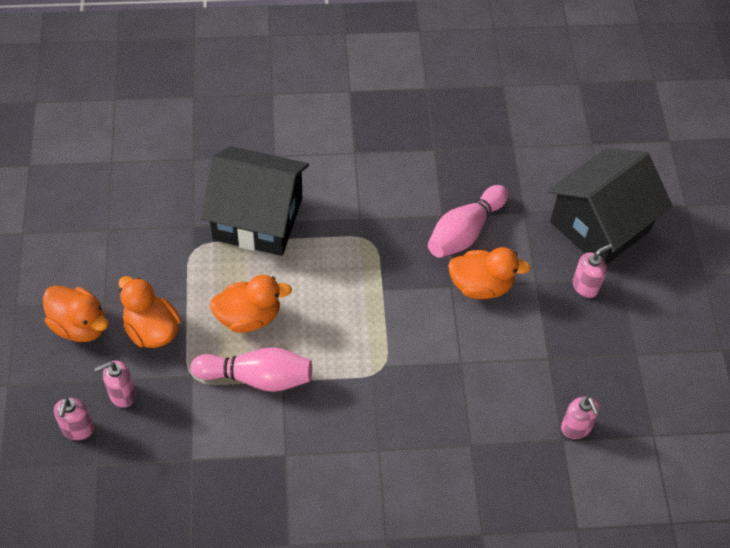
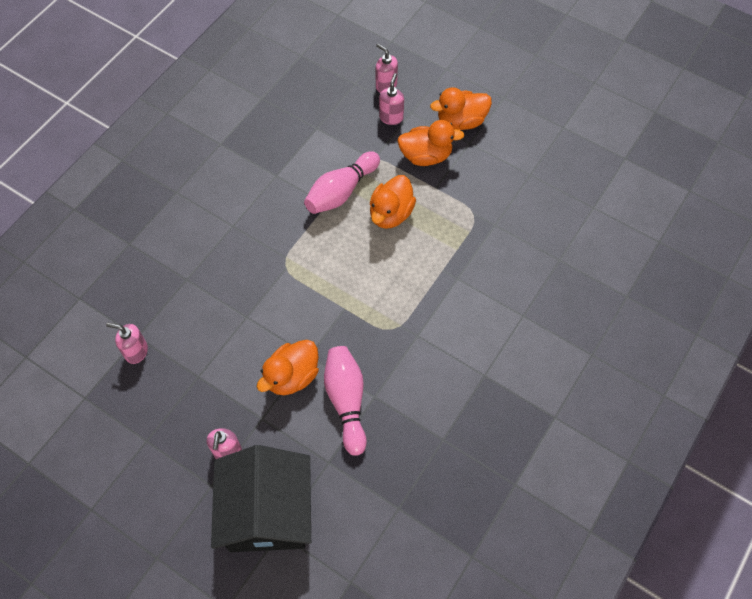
camera: 130 degrees right, 5 degrees up
black house [201,146,309,256] -> none

